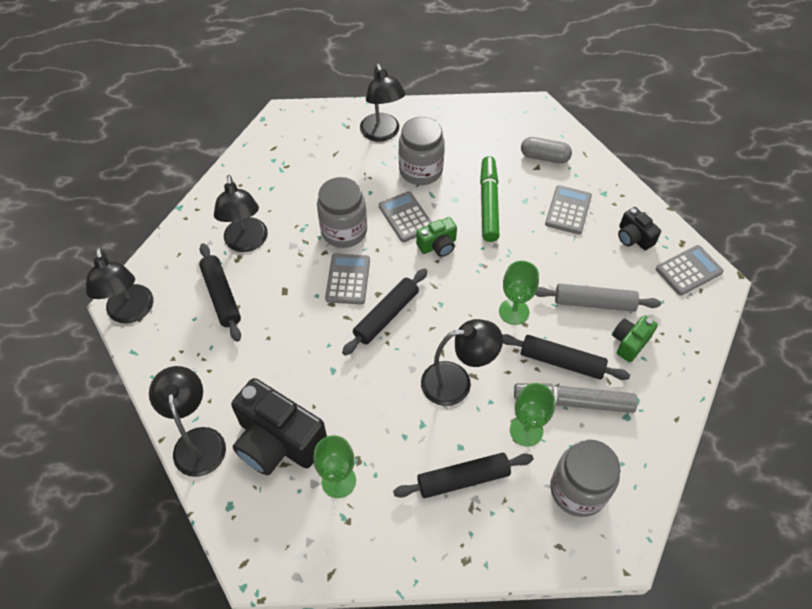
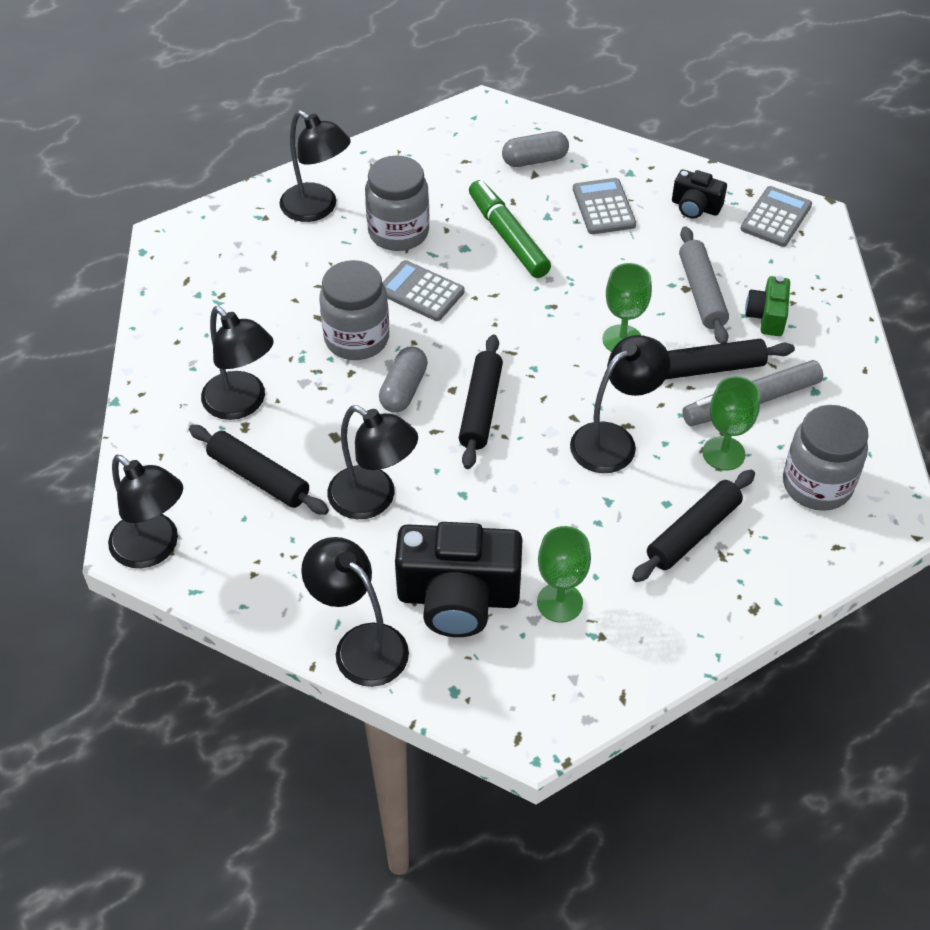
camera: 30 degrees left, 5 degrees down
grey calculator [325,254,370,305] -> grey capsule [379,346,428,412]
green camera [416,217,457,257] -> none
grey rolling pin [535,283,661,312] -> grey rolling pin turned 75 degrees counterclockwise [679,227,729,344]
none -> black lamp [328,405,418,519]

